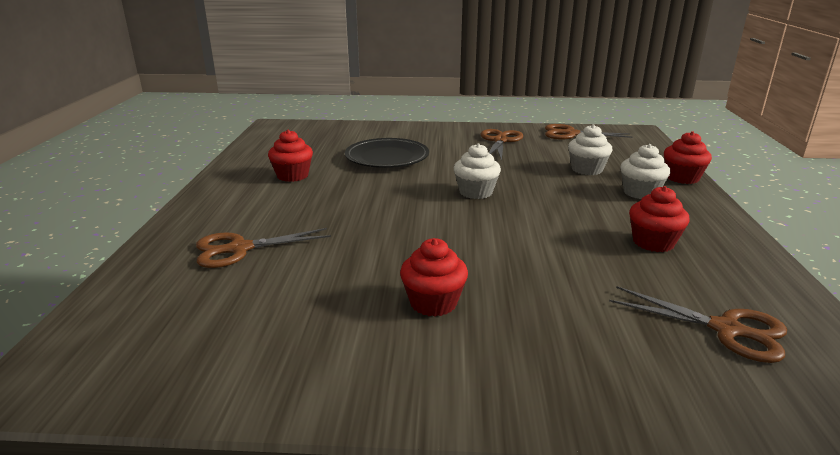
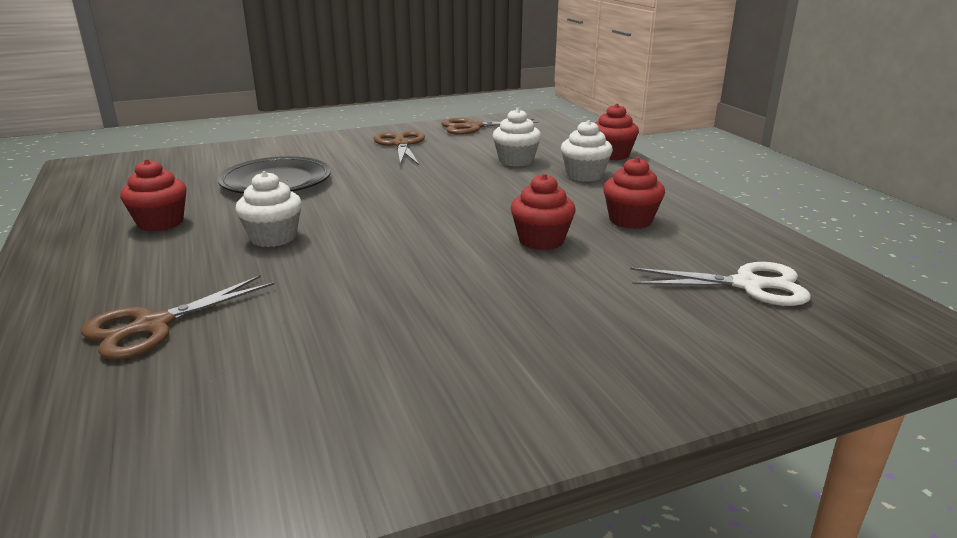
camera: 25 degrees left, 0 degrees up
red cupcake [400,238,468,317] -> red cupcake moved to [510,174,576,250]
white cupcake [454,143,501,199] -> white cupcake moved to [235,171,302,247]
brown scissors [609,286,787,363] -> white scissors [630,262,811,306]

